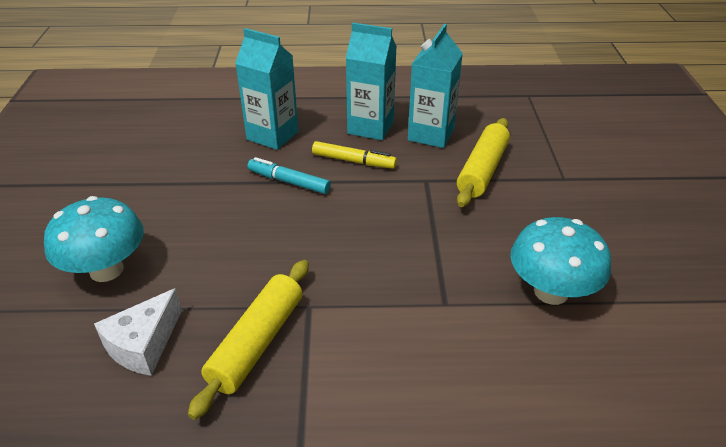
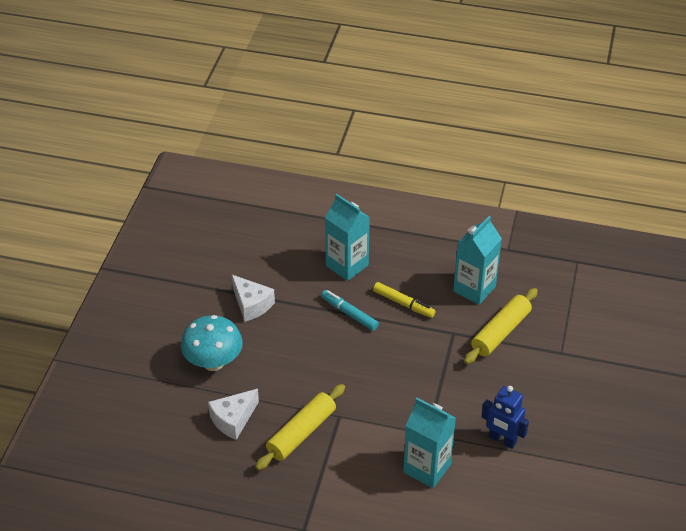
camera: 15 degrees right, 5 degrees up
turquoise carton [346,23,397,140] -> turquoise carton moved to [403,398,456,488]
turquoise mushroom [510,217,611,305] -> blue robot [481,386,529,449]
none -> white cheese [232,275,275,322]

